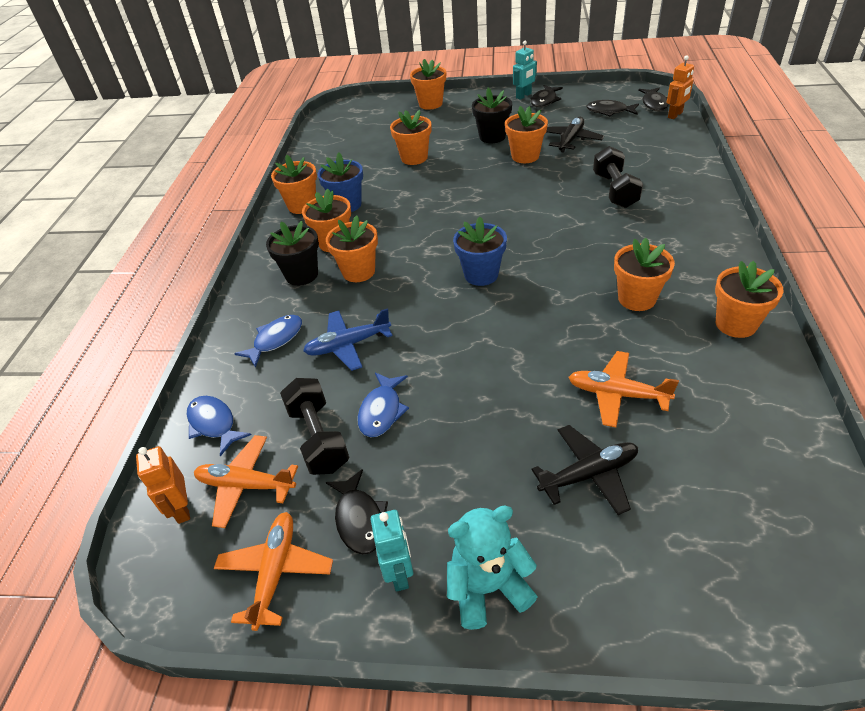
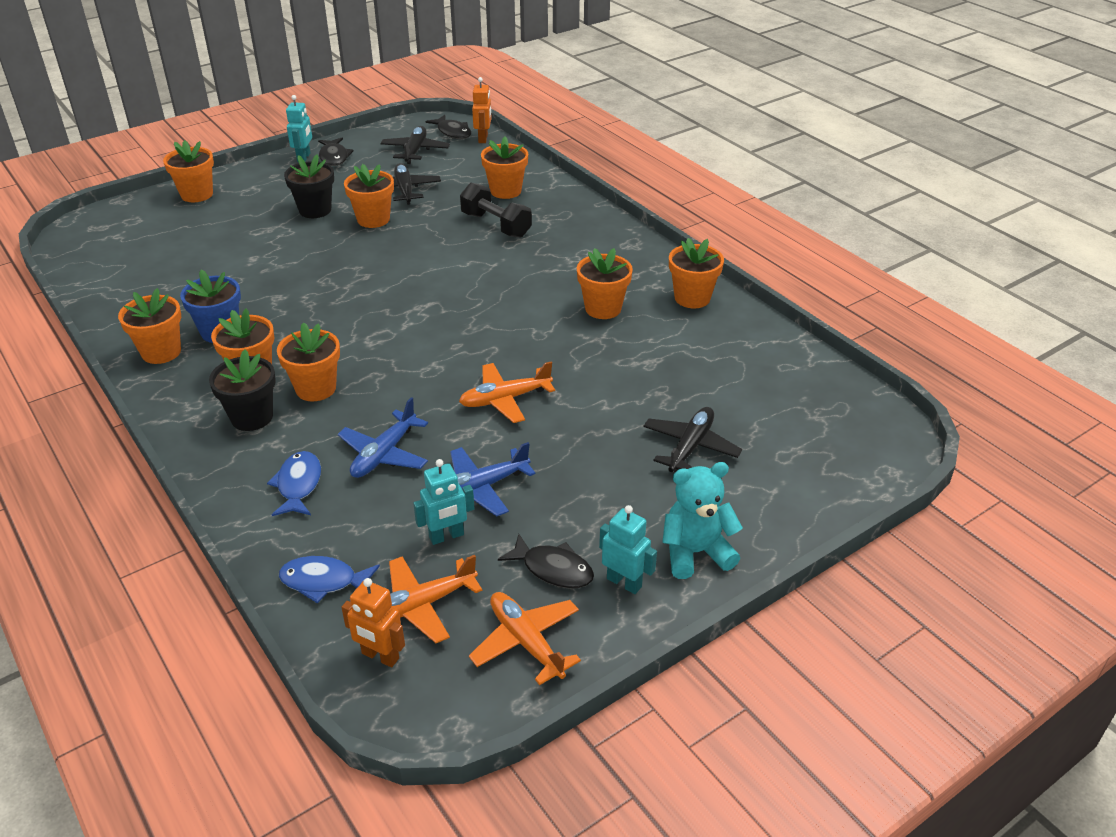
camera: 45 degrees left, 5 degrees down
black dumbbell [280,378,350,475] -> turquoise robot [413,459,475,545]
blue fish [358,372,409,437] -> blue plane [450,442,536,516]
orange flower pot [390,110,431,165] -> orange flower pot moved to [481,136,528,199]
turquoise teddy bear [447,505,538,630] -> turquoise teddy bear turned 45 degrees clockwise [662,462,743,579]
blue flower pot [453,216,507,286] -> none
orange plane [568,351,679,427] -> orange plane moved to [459,361,555,423]
black fish [586,100,639,116] -> black plane [380,126,450,164]

